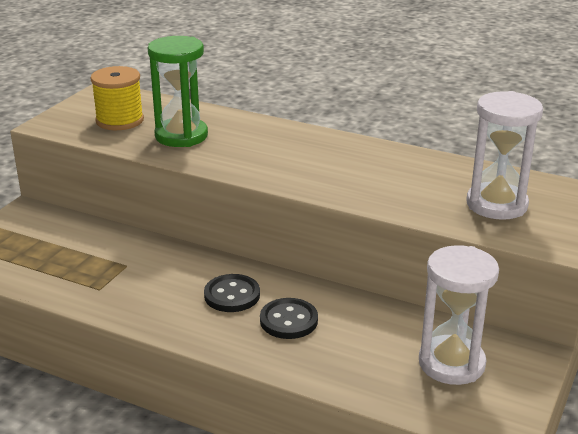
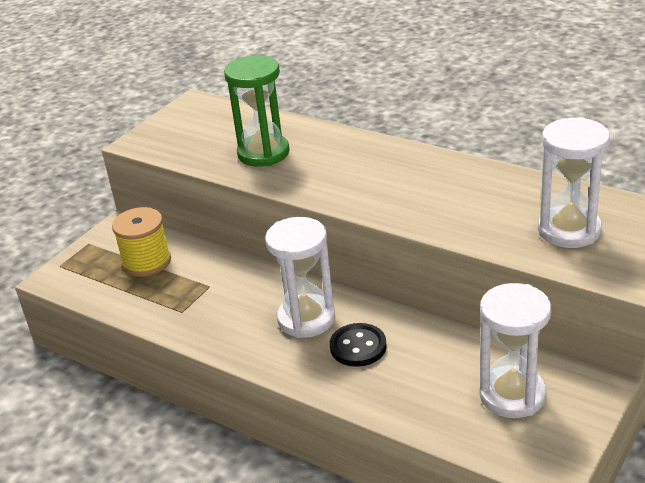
camera: 10 degrees right, 5 degrees up
yellow spool [90,66,144,130] -> yellow spool moved to [112,207,171,277]
black button [204,274,260,312] -> white hourglass [265,217,335,338]

